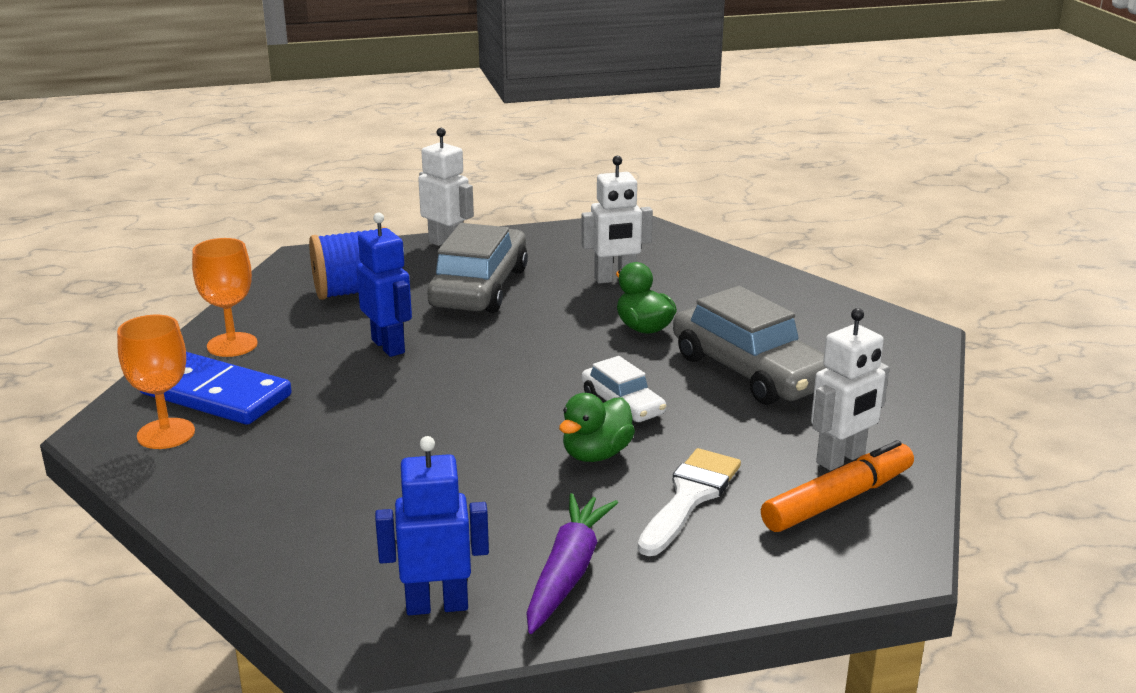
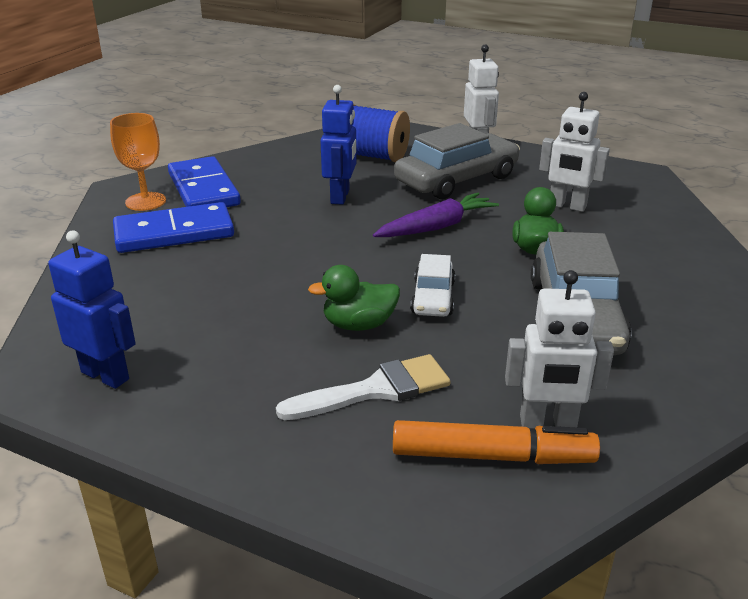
camera: 40 degrees right, 5 degrees up
orange goblet [192,238,258,357] -> none
purple carrot [526,493,618,634] -> purple carrot moved to [373,193,499,237]
none -> blue domino [113,202,234,253]

